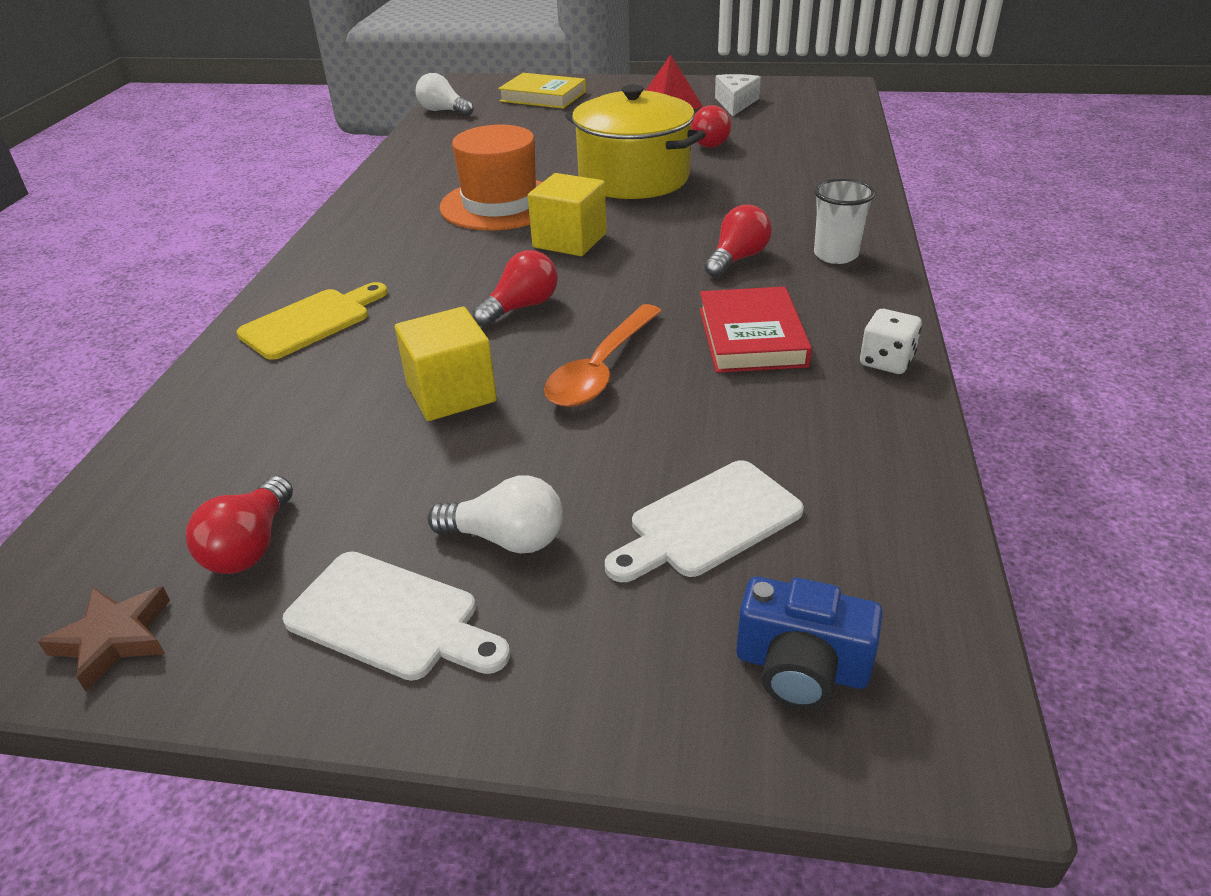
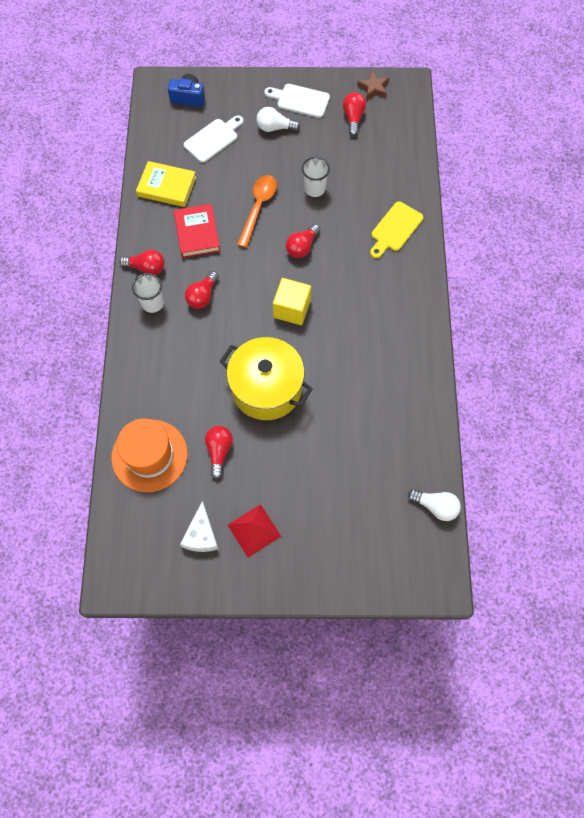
camera: 170 degrees right, 30 degrees up
yellow cube [395,307,497,421] -> white cup [302,157,330,197]
orange hat [440,125,542,230] -> orange hat moved to [111,418,188,492]
yellow book [498,73,586,109] -> yellow book moved to [136,161,196,207]
white dice [860,309,922,374] -> none
none -> red light bulb [119,250,165,275]

